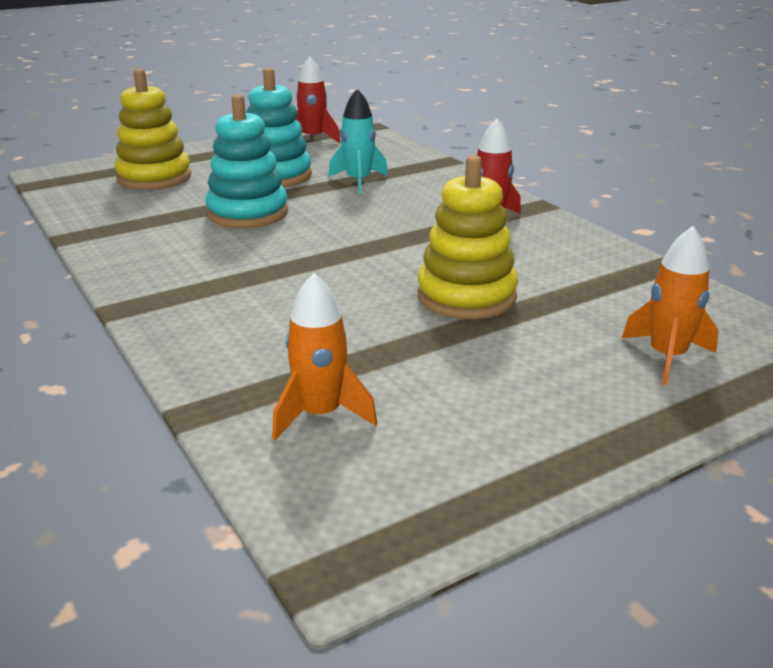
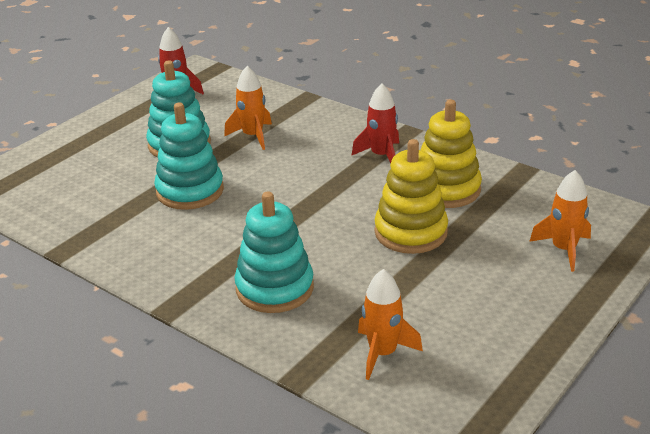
camera: 20 degrees left, 5 degrees up
yellow stacking toy [115,69,191,190] -> yellow stacking toy moved to [421,100,482,208]
turquoise rocket [328,89,388,194] -> orange rocket [224,66,272,150]
none -> turquoise stacking toy [234,192,314,313]

